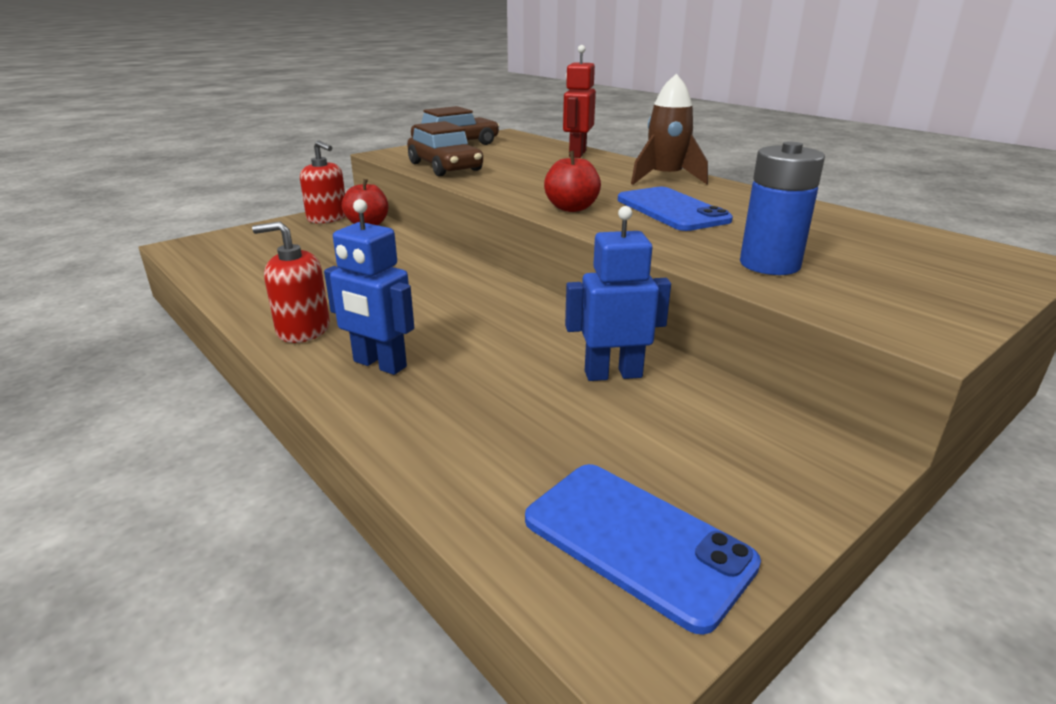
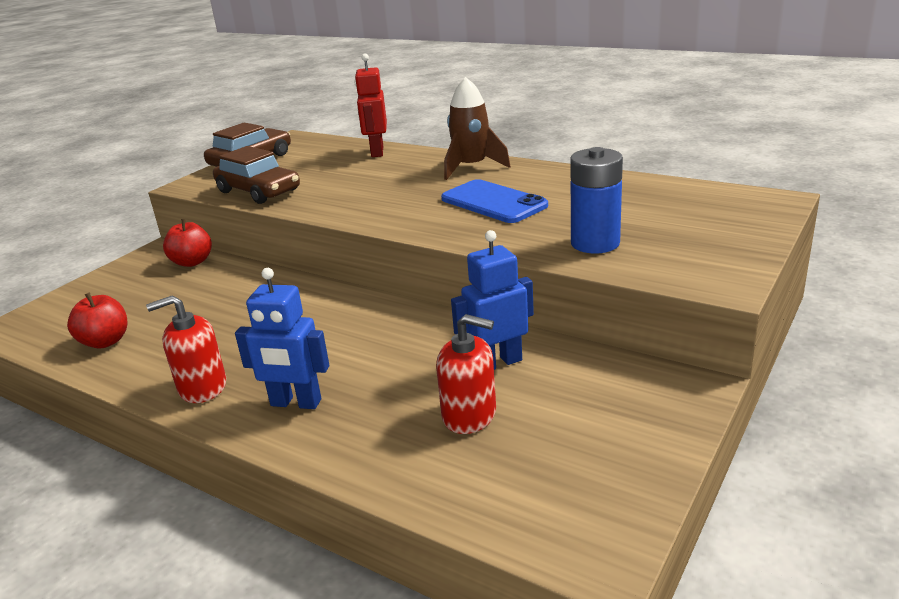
camera: 15 degrees left, 0 degrees up
red soap dispenser [300,140,346,224] -> red soap dispenser moved to [436,314,496,434]
blue phone [525,464,761,635] -> none
red apple [544,151,601,212] -> red apple moved to [67,292,127,349]

